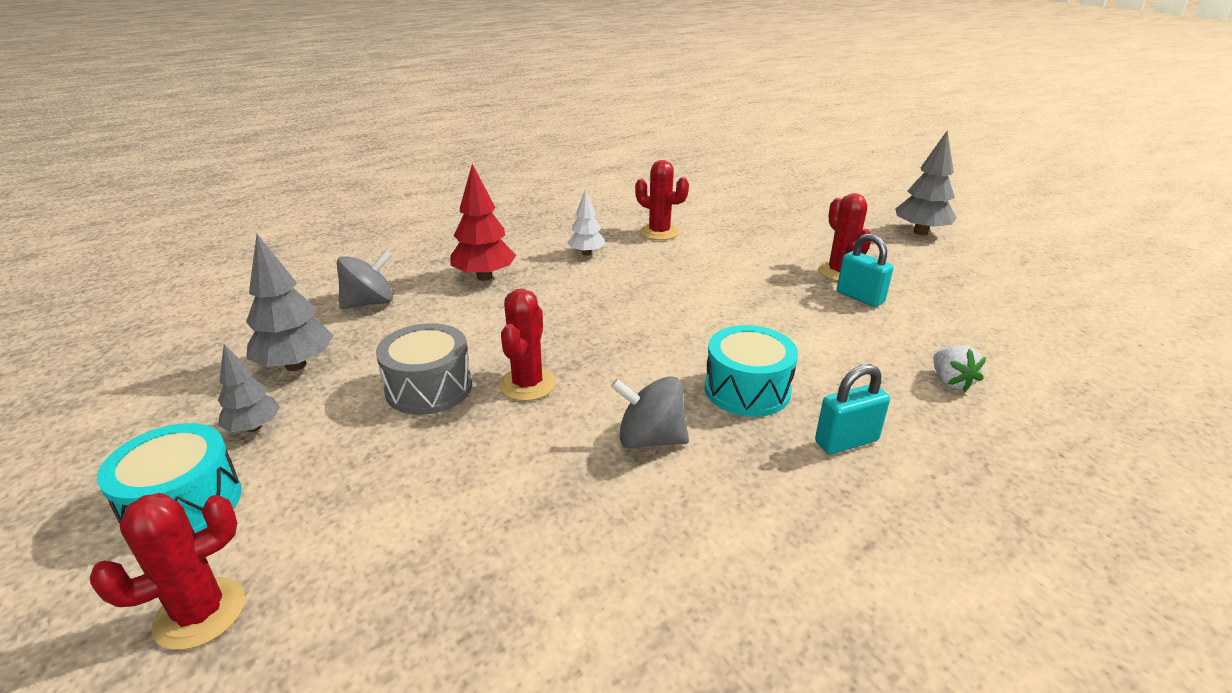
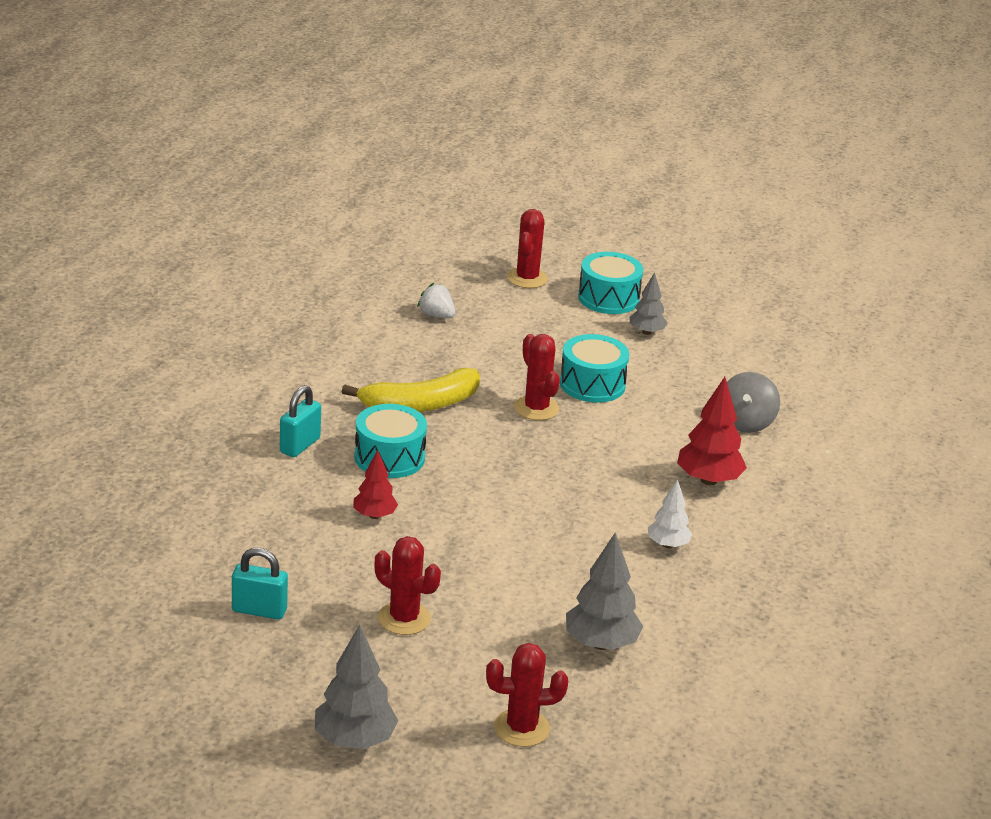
camera: 140 degrees right, 0 degrees up
grey tree [246,234,334,371] -> grey tree moved to [566,533,643,650]
grey drum [376,323,472,415] -> turquoise drum [560,334,629,403]
grey spinning top [611,376,689,449] -> yellow banana [341,368,480,412]
red cactus [635,160,689,240] -> red cactus moved to [486,643,568,747]
turquoise padlock [837,233,893,307] -> turquoise padlock moved to [232,548,288,620]
white strawberry [933,345,986,392] -> white strawberry moved to [417,283,455,318]
none -> red tree [353,450,398,519]

